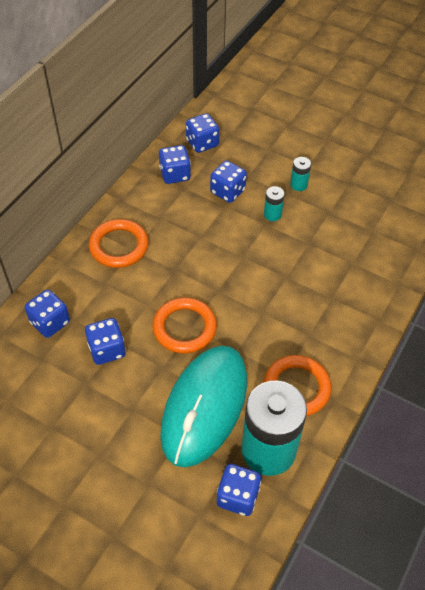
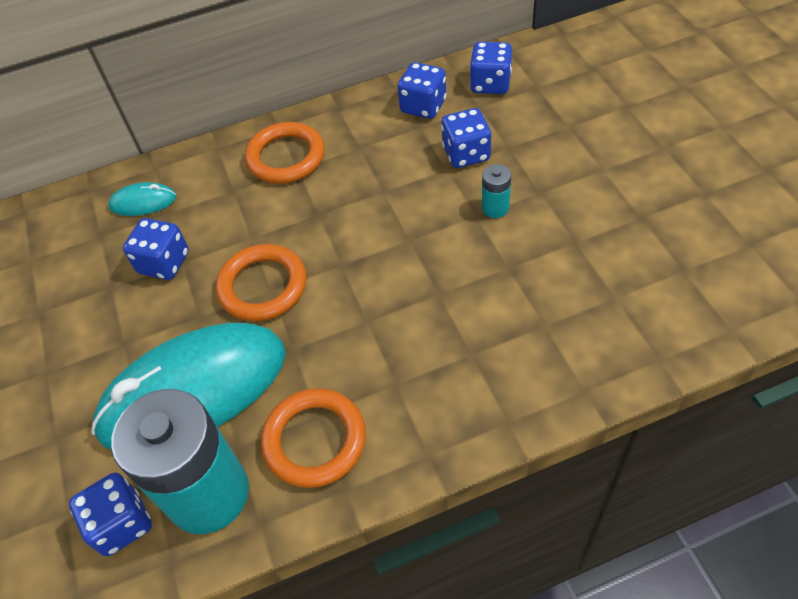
camera: 45 degrees right, 0 degrees up
blue dice [25,289,70,338] -> turquoise mouse [108,182,176,216]
turquoise battery [290,157,311,191] -> none

